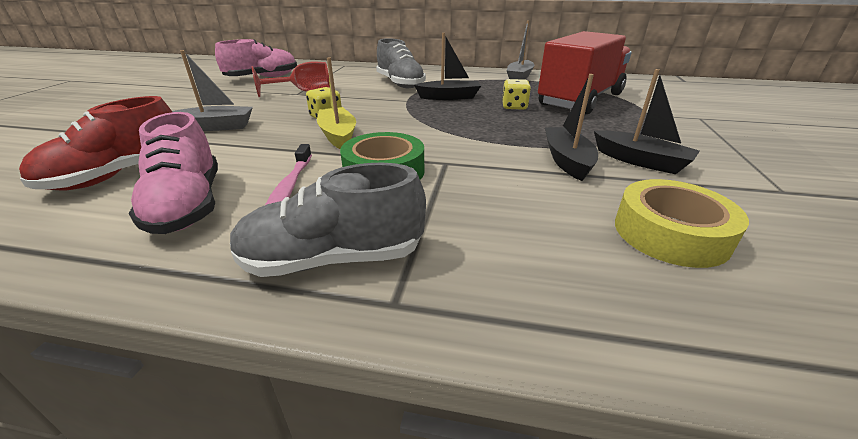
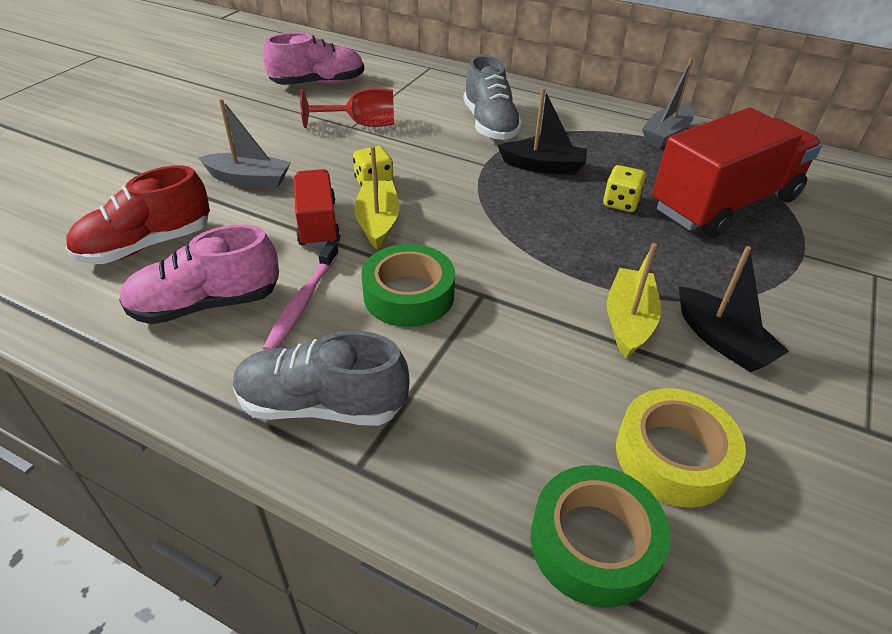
camera: 15 degrees right, 10 degrees up
pink shoe [129,112,218,234] -> pink shoe turned 75 degrees clockwise [119,225,279,324]
black boat [545,74,598,181] -> yellow boat [607,243,661,358]
none -> red truck [293,169,340,248]
none -> green tape [531,465,671,608]

